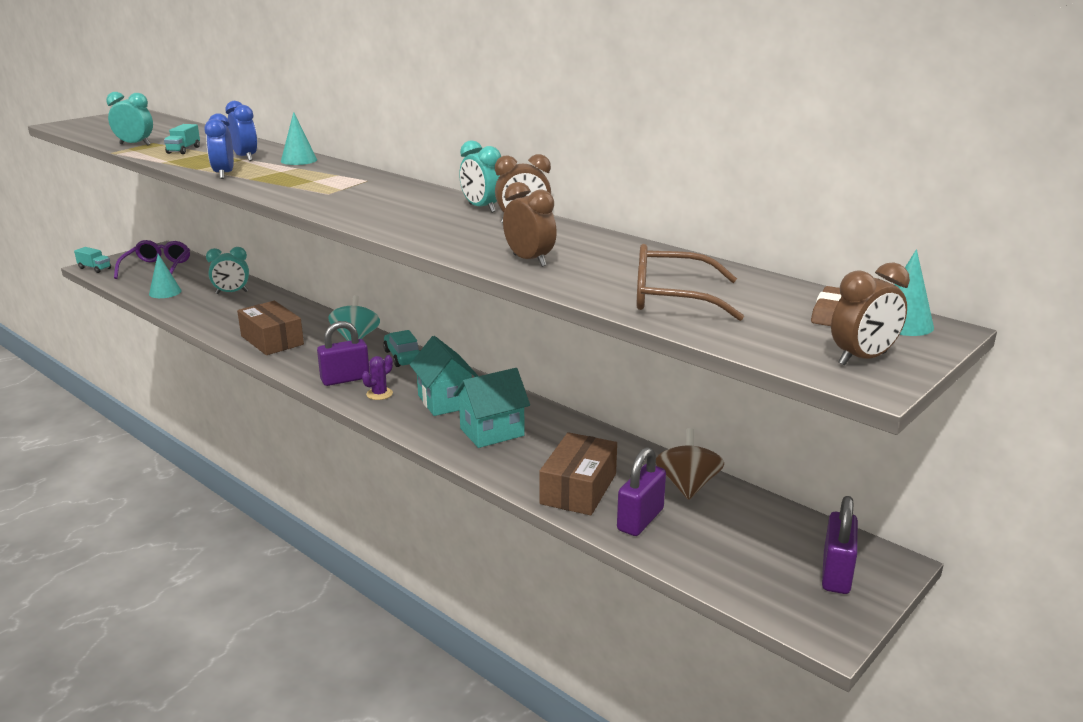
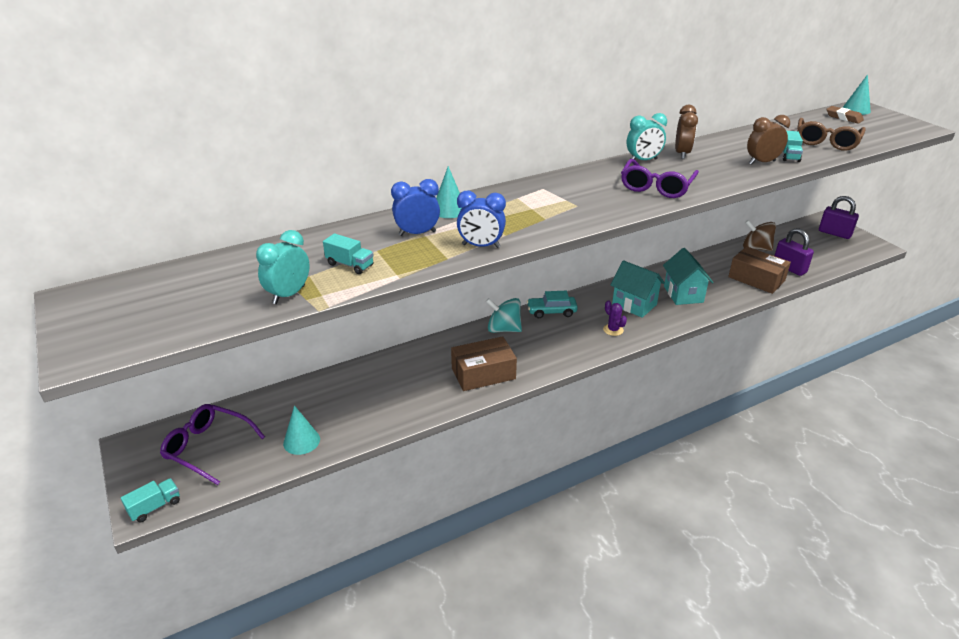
camera: 70 degrees left, 10 degrees up
turquoise clock [206,247,249,294] -> none
purple padlock [317,321,370,386] -> none
turquoise house [410,336,478,416] -> turquoise house turned 45 degrees clockwise [611,260,665,318]
brown clock [831,262,910,366] -> none
none -> purple glasses [621,159,699,198]
none -> turquoise truck [783,131,803,162]

